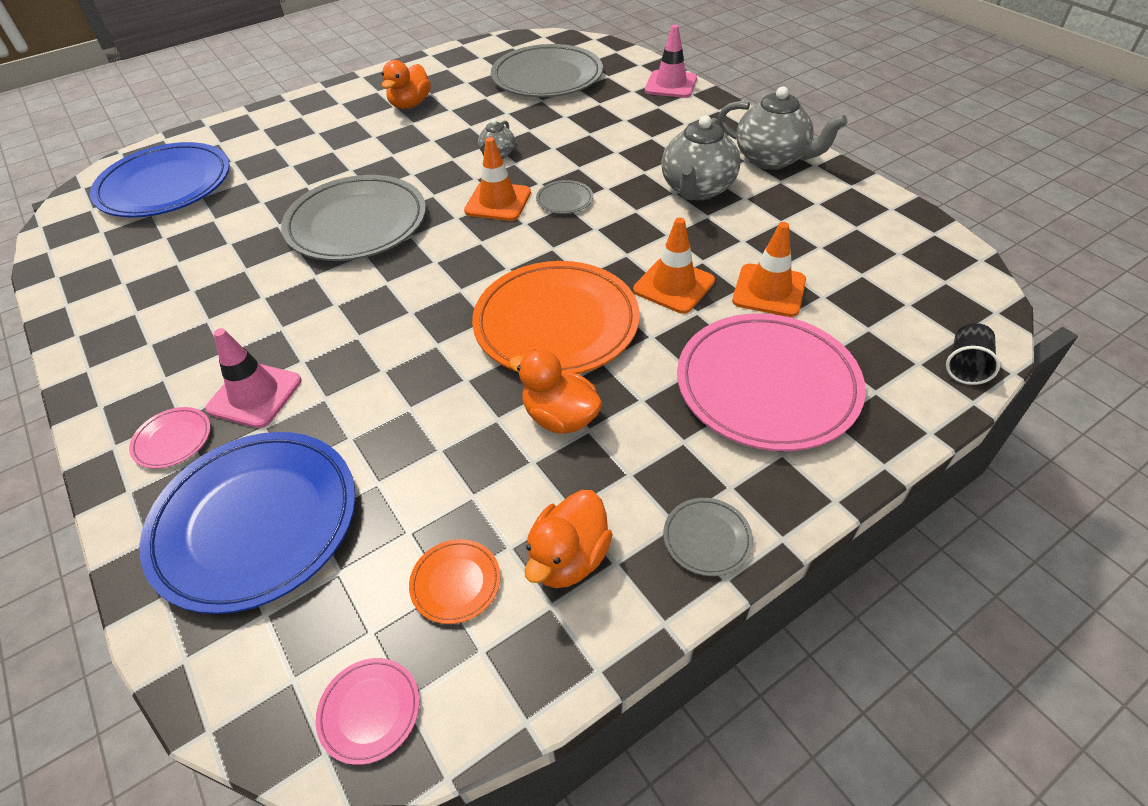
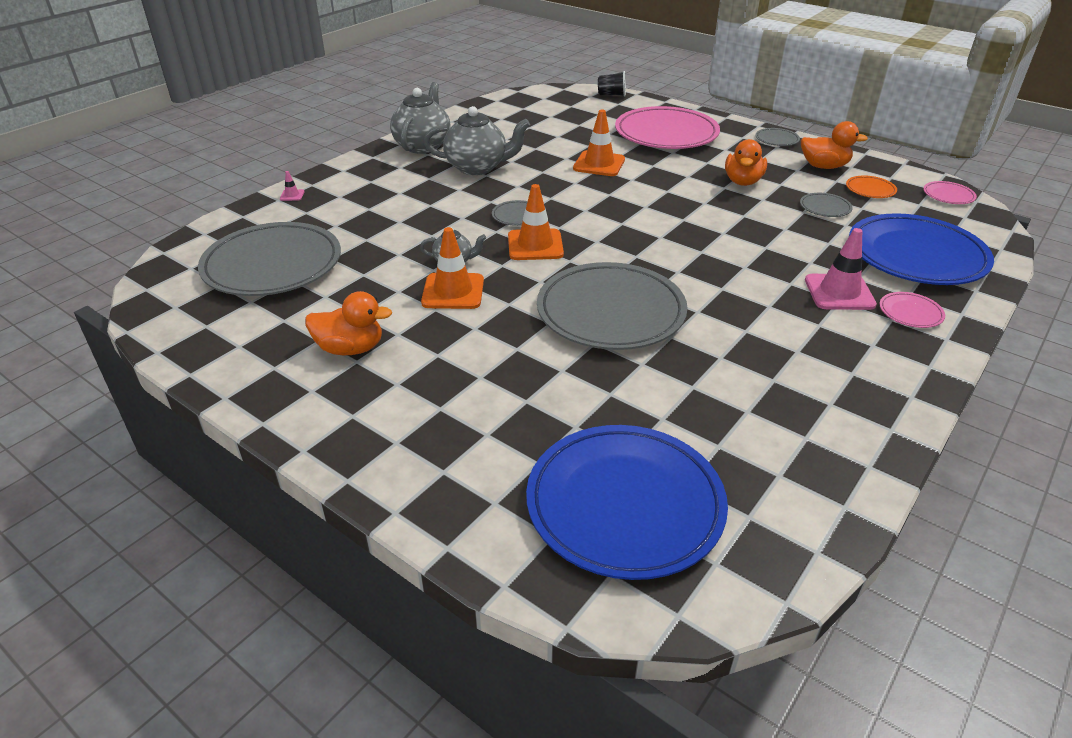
camera: 110 degrees left, 10 degrees down
orange plate [472,261,640,374] -> none
pink traffic cone [645,25,697,98] -> pink traffic cone [280,171,305,201], size x0.44
orange traffic cone [732,222,806,317] -> orange traffic cone moved to [421,227,484,309]
none -> grey plate [800,193,853,217]

